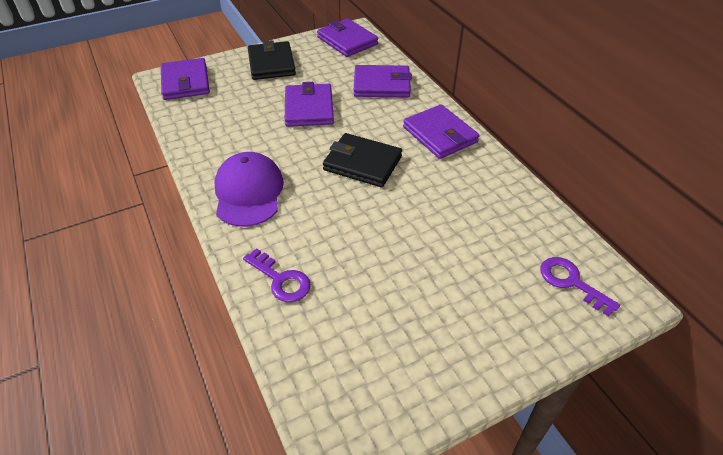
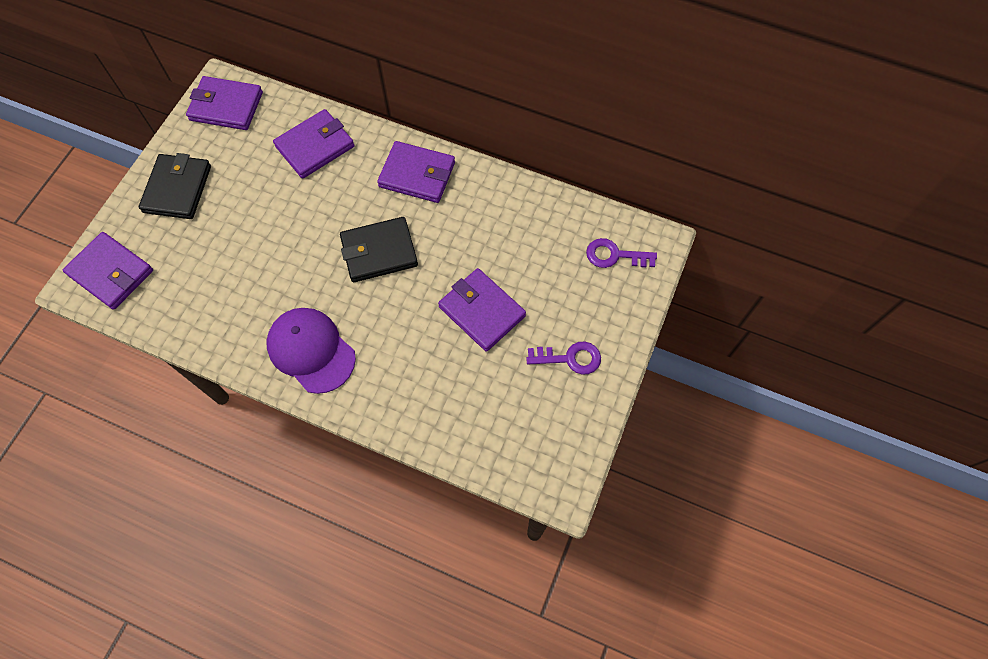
camera: 40 degrees left, 20 degrees up
purple key [243,248,311,302] -> purple key moved to [526,342,601,375]
black wallet [248,40,296,80] -> black wallet turned 60 degrees clockwise [139,153,211,219]
purple wallet [285,82,334,127] -> purple wallet moved to [438,268,526,352]

